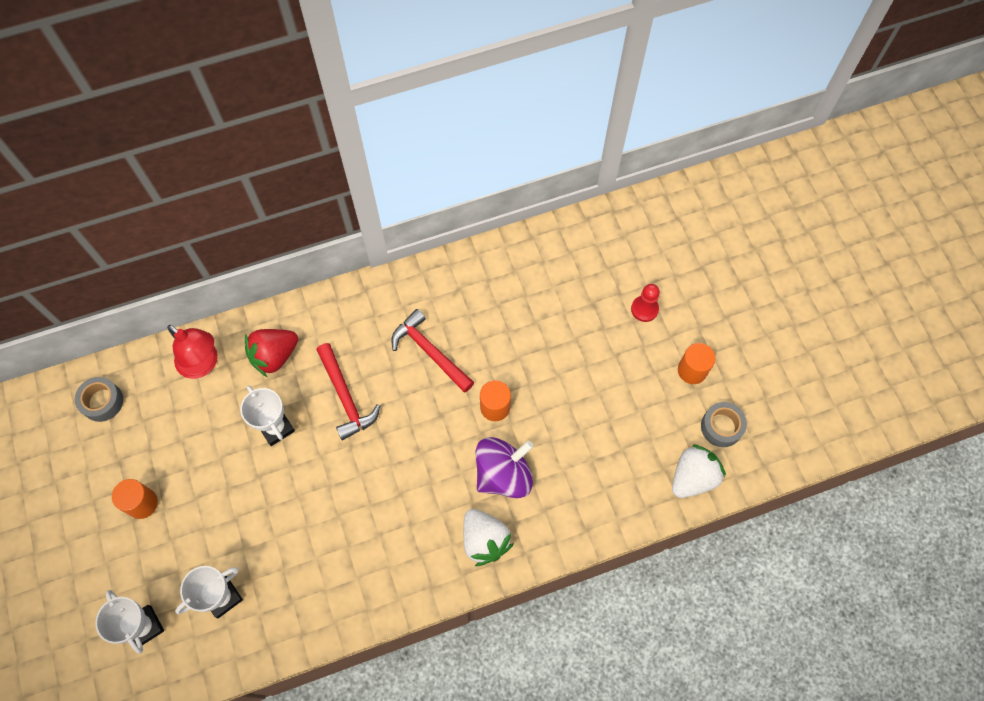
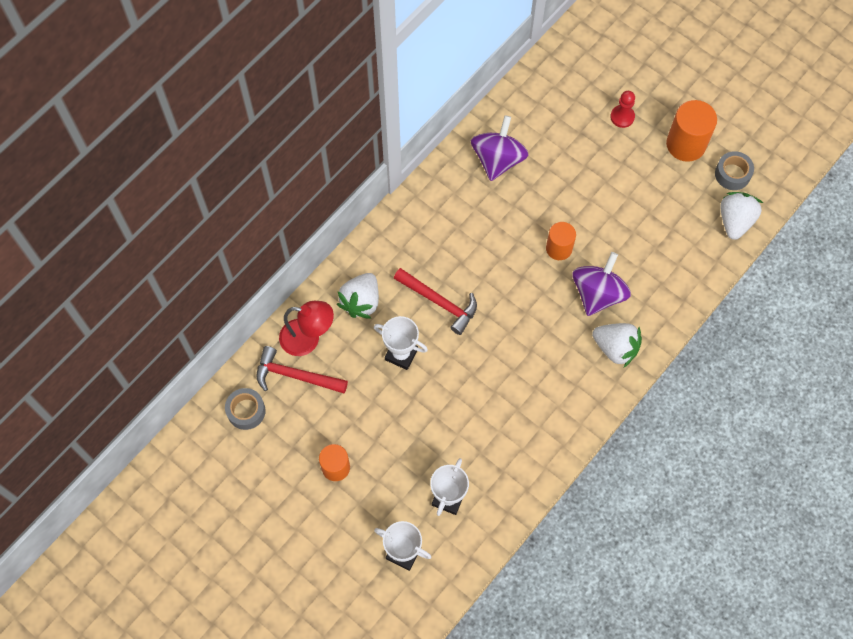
camera: 30 degrees left, 0 degrees up
red strawberry [245,329,298,377] -> white strawberry [337,273,379,319]
red hammer [391,309,474,393] -> red hammer moved to [256,346,348,393]
orange cylinder [678,343,715,384] -> orange cylinder [666,100,717,162], size x1.55
none -> purple spinning top [471,115,528,181]

